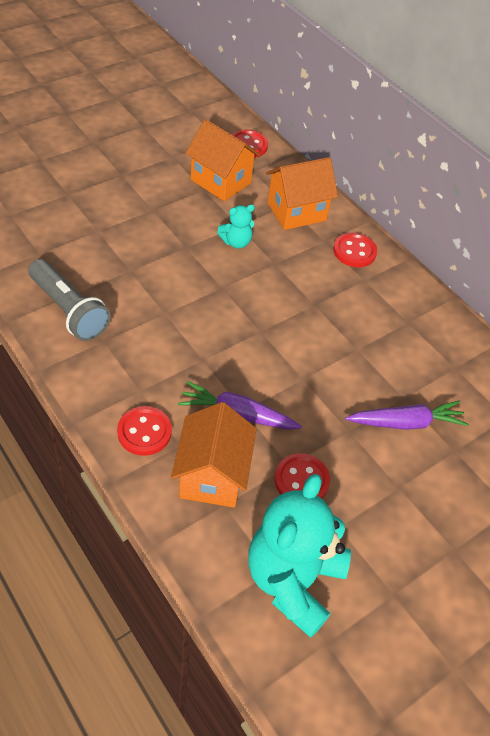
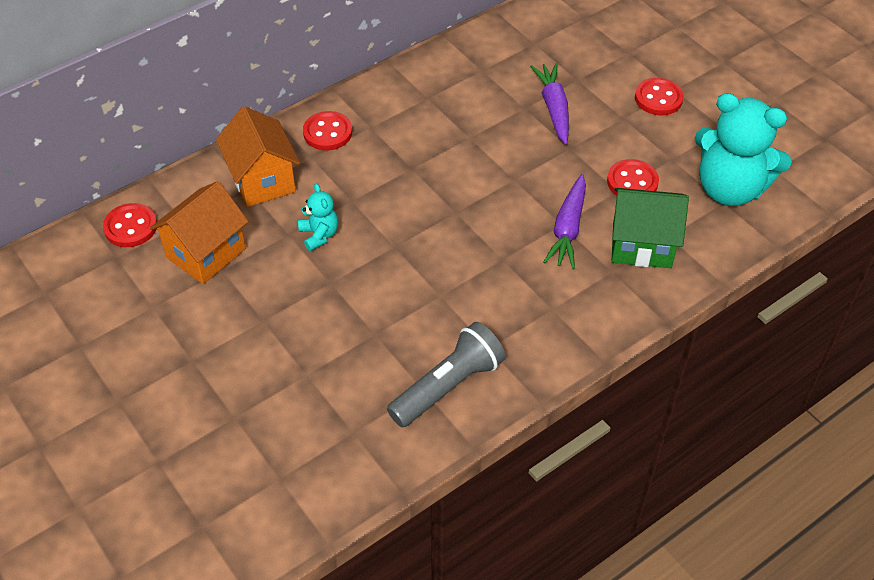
camera: 85 degrees left, 0 degrees up
red button [117,406,172,456] -> red button moved to [635,78,684,115]
orange house [171,402,257,508] -> green house [612,188,689,268]

